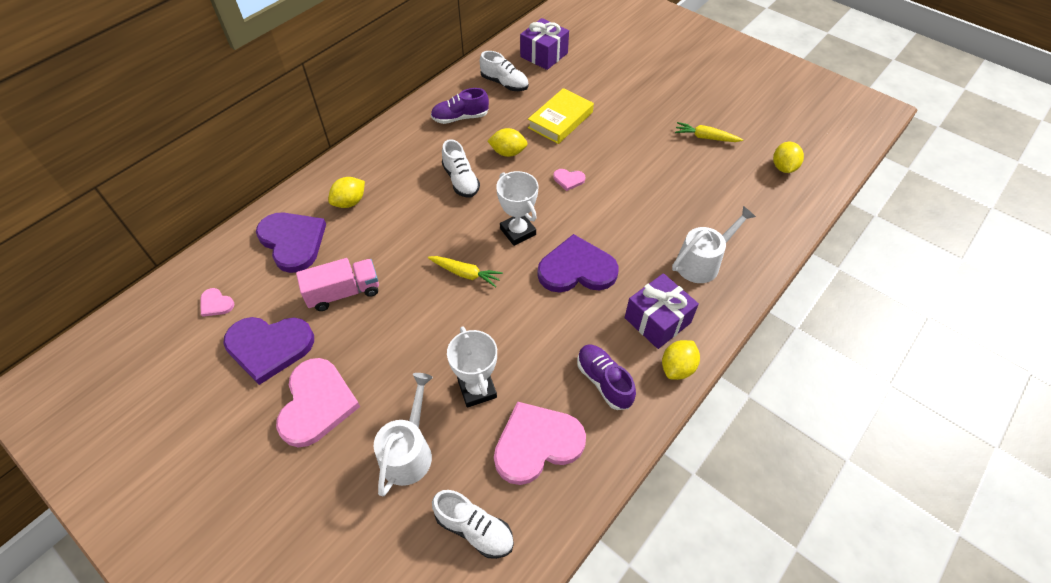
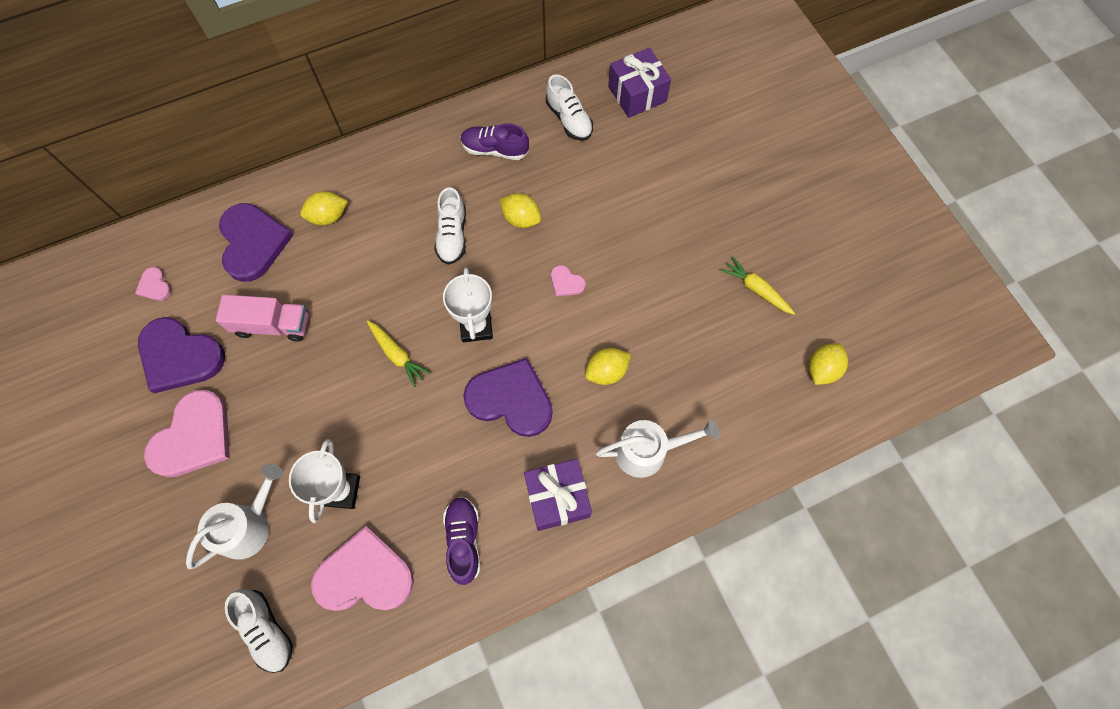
camera: 25 degrees right, 15 degrees up
yellow book [528,88,594,144] -> none
yellow lemon [662,340,700,380] -> yellow lemon moved to [585,348,631,385]

